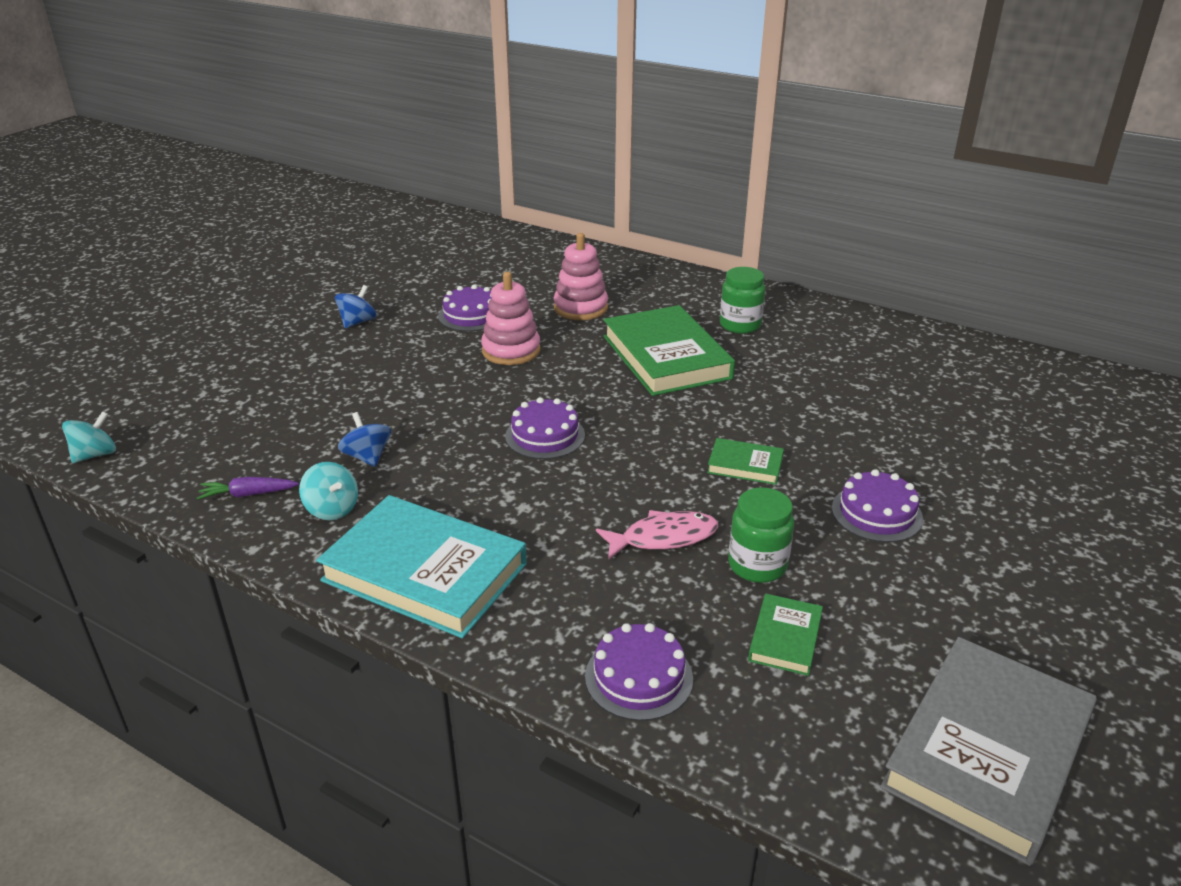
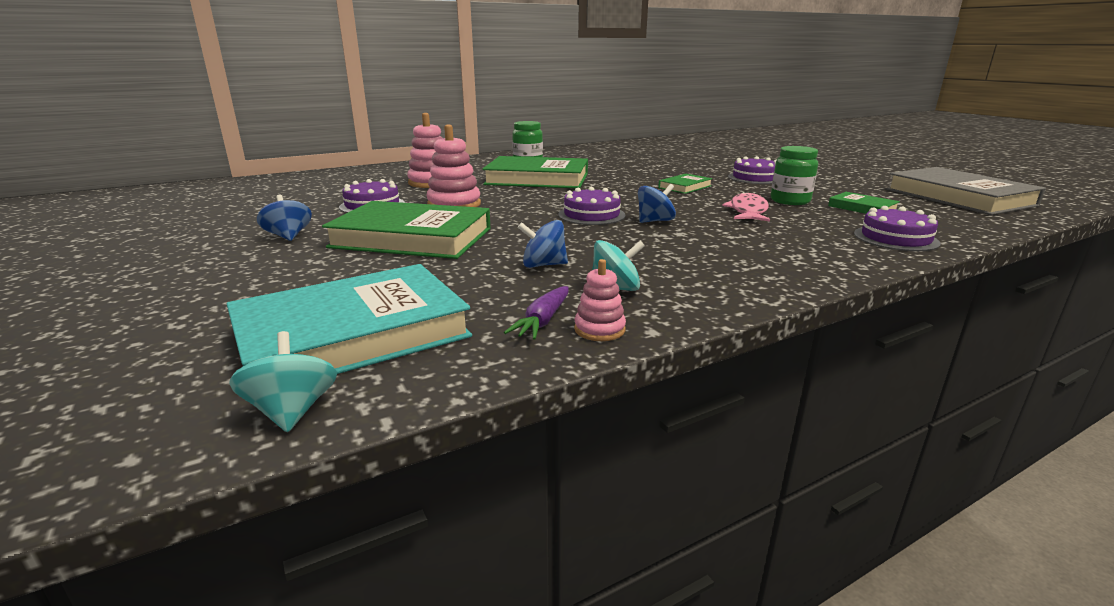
camera: 60 degrees left, 10 degrees down
turquoise book [316,495,527,638] -> turquoise book moved to [227,264,472,374]
none -> green book [322,201,491,259]
none -> pink stacking toy [574,259,626,341]
none -> blue spinning top [638,184,676,223]

